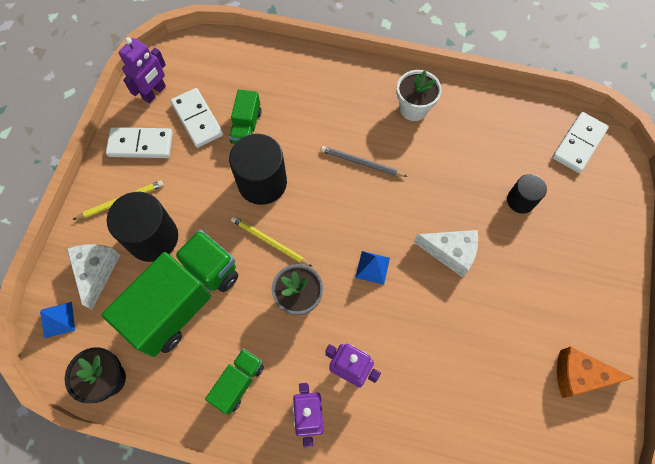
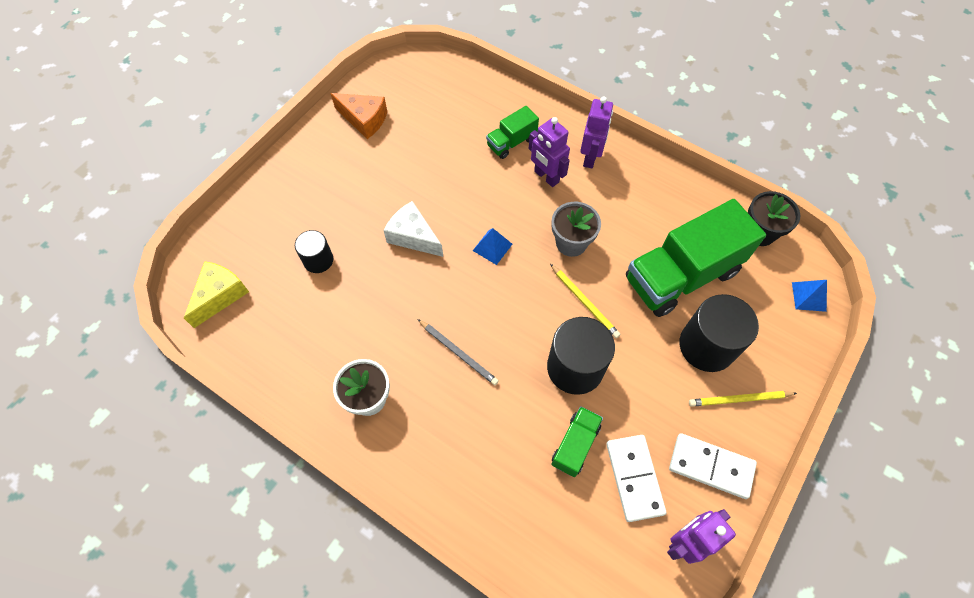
camera: 160 degrees left, 5 degrees down
white cheese [67,244,120,310] -> none
green truck [205,348,264,415] -> green truck moved to [486,106,539,159]
white domino [552,112,609,173] -> yellow cheese [184,261,249,328]

